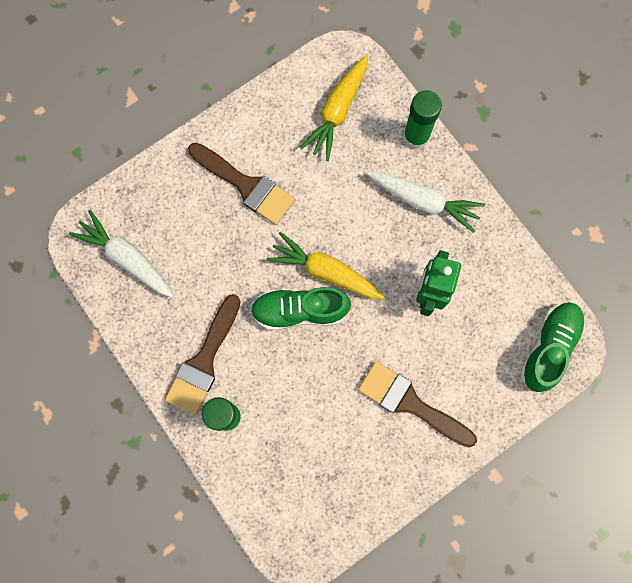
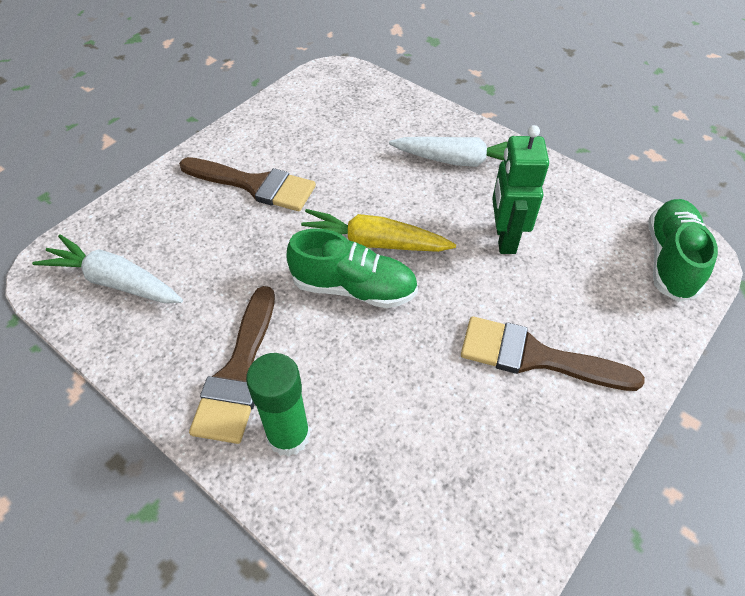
camera: 15 degrees left, 25 degrees down
green shoe [250,287,351,330] -> green shoe turned 150 degrees counterclockwise [286,228,418,308]
yellow carrot [300,55,368,161] -> none
green glue stick [403,90,442,149] -> none

